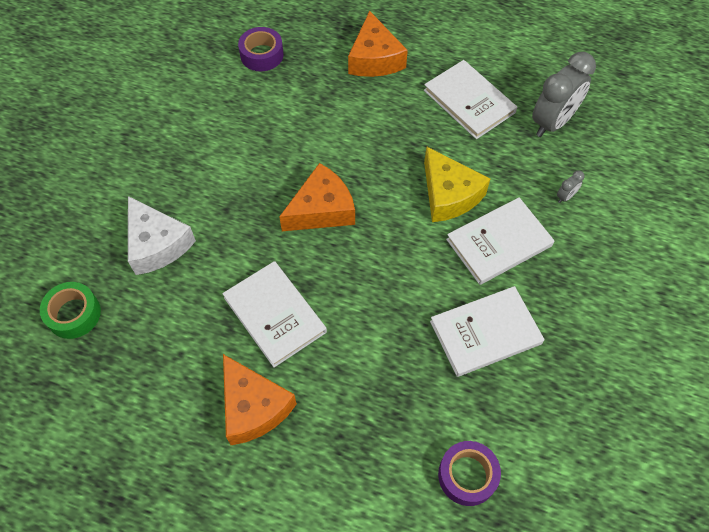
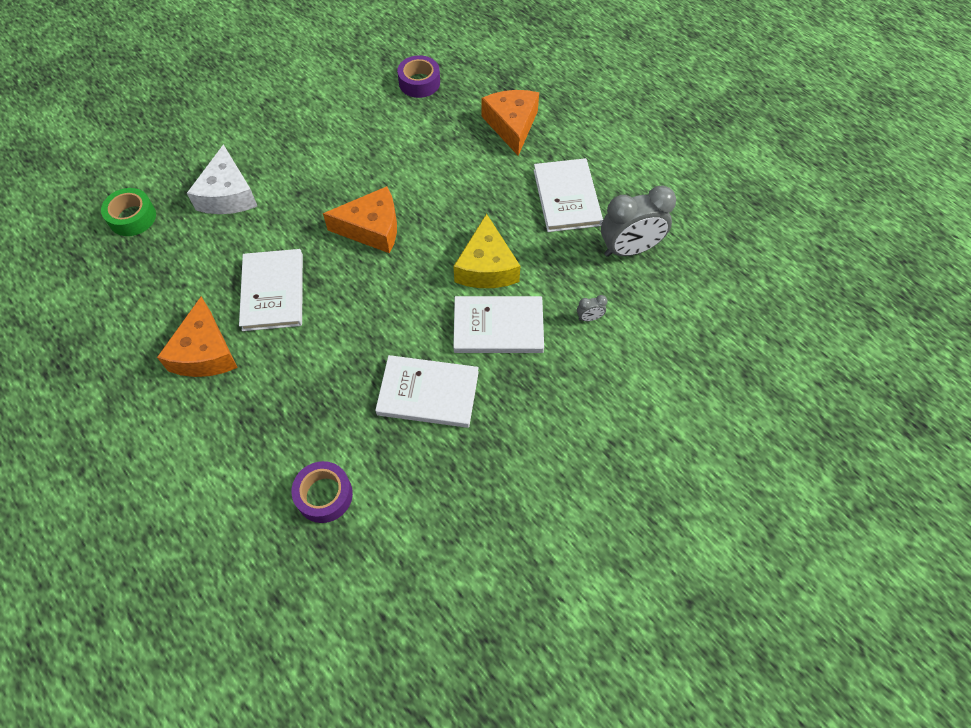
camera: 30 degrees right, 0 degrees up
orange cheese [348,11,408,77] -> orange cheese turned 150 degrees clockwise [482,90,539,156]

